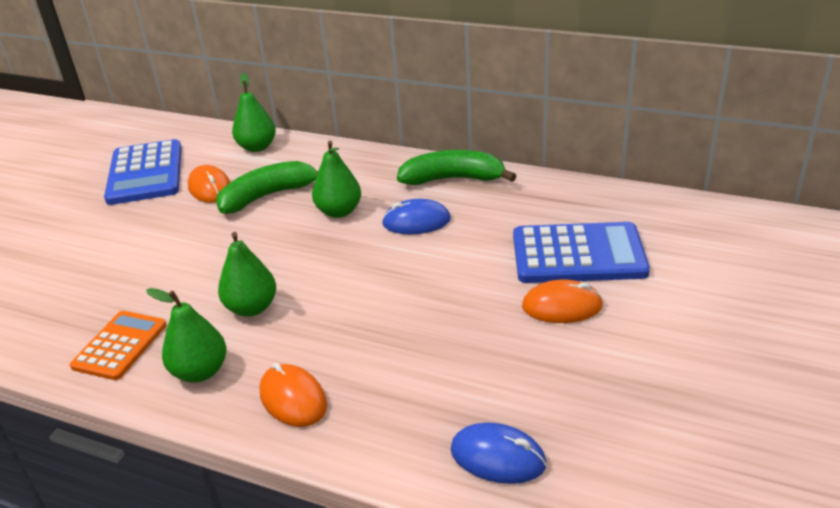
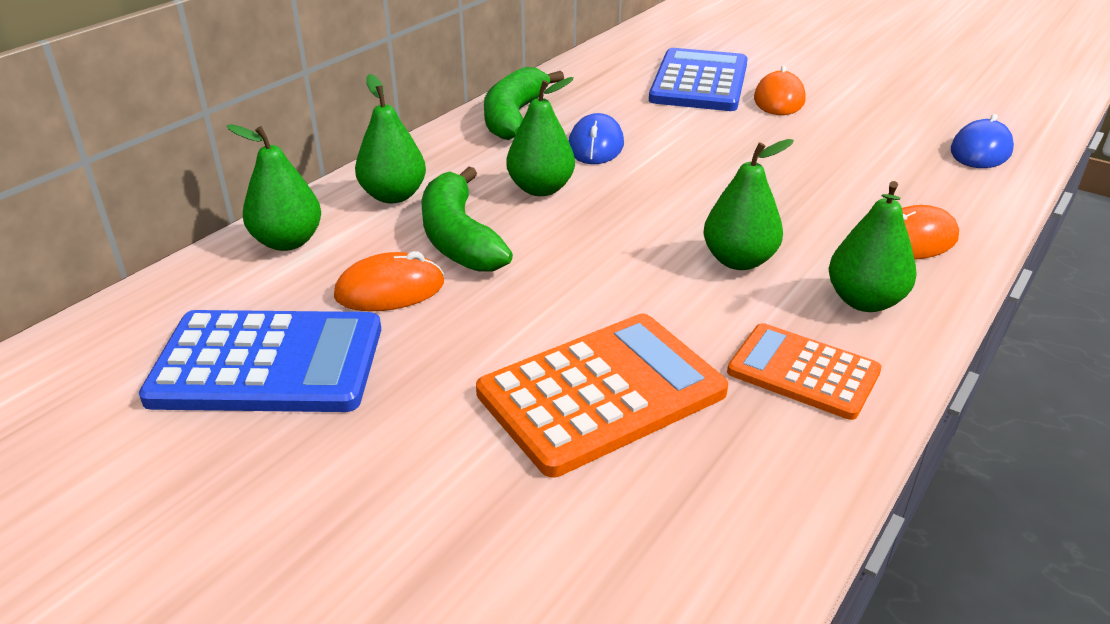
camera: 80 degrees left, 0 degrees up
none -> green pear [355,74,426,203]
none -> orange calculator [476,314,728,477]

